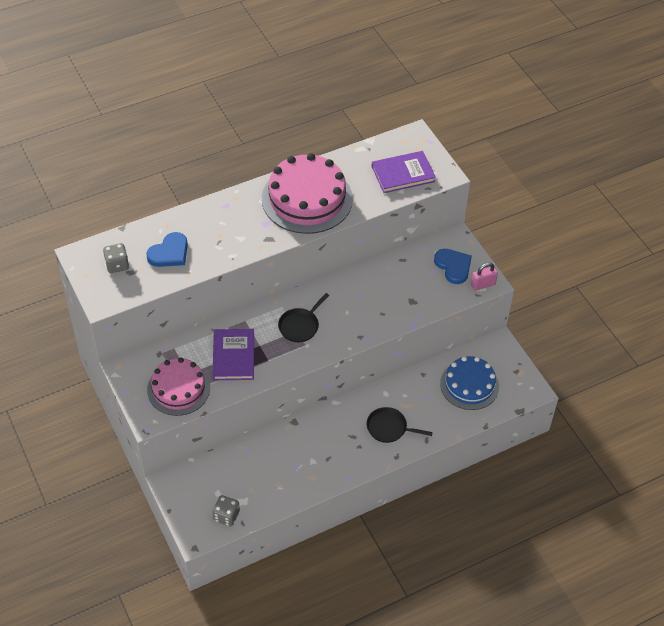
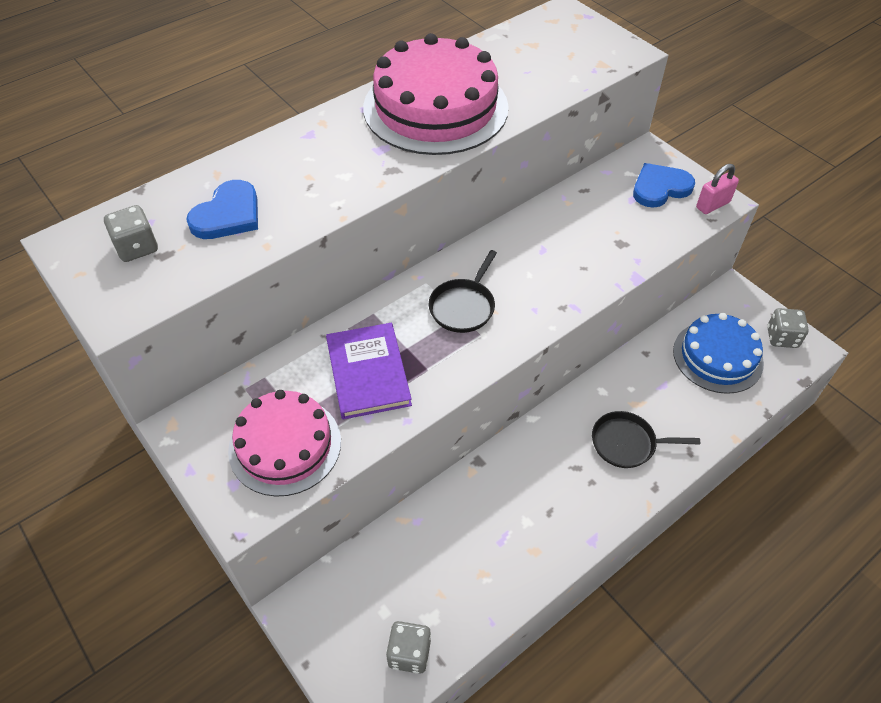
camera: 10 degrees left, 0 degrees up
purple book [371,151,436,193] -> none
blue heart [434,249,472,284] -> blue heart turned 75 degrees counterclockwise [633,163,695,208]
none -> grey dice [767,308,809,348]

